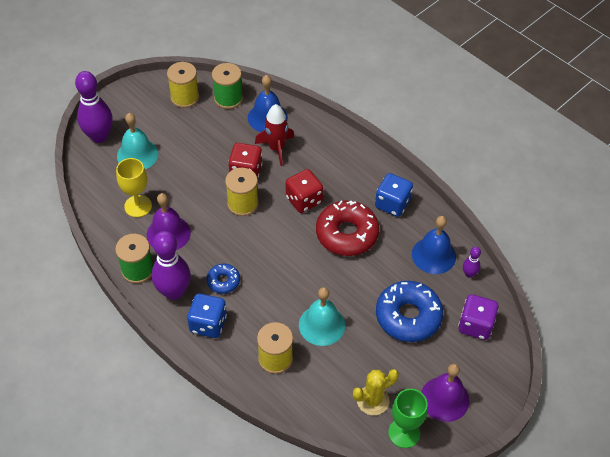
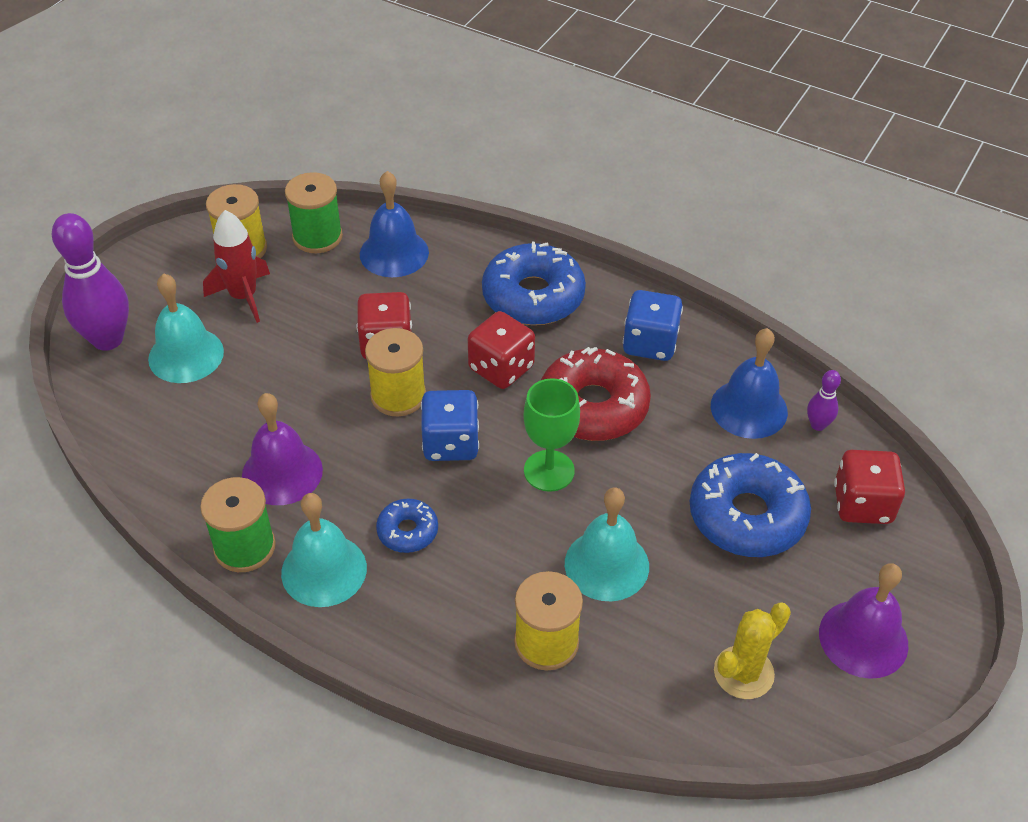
camera: 15 degrees left, 5 degrees down
yellow goblet [116,158,152,217] -> none
purple bowling pin [151,231,191,300] -> turquoise bell [281,493,367,607]
blue dice [187,294,227,338] -> blue dice moved to [421,390,479,461]
red rocket [255,104,294,166] -> red rocket moved to [203,210,270,323]
green goblet [388,389,428,448] -> green goblet moved to [523,378,580,492]
purple dice [458,294,499,340] -> red dice [834,450,905,524]
none -> blue donut [482,242,586,325]

